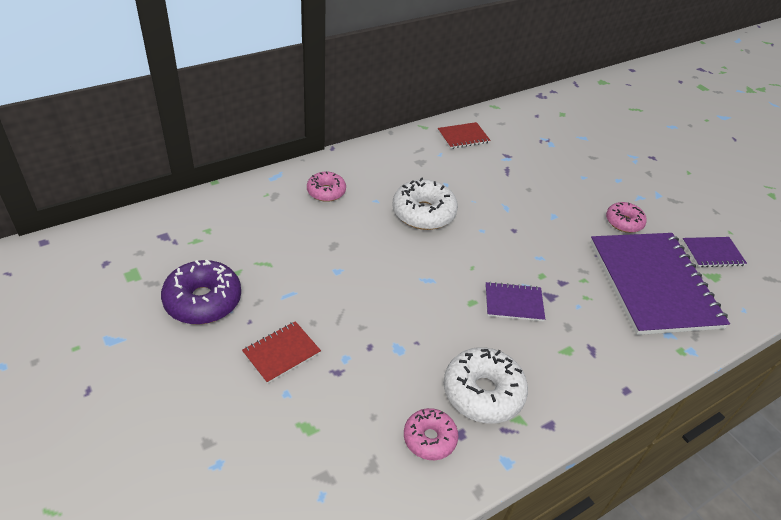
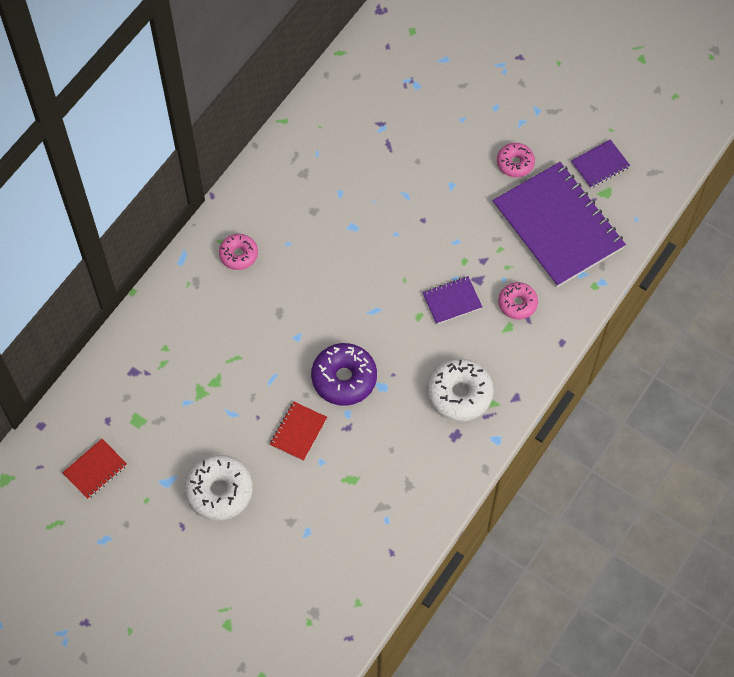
camera: 20 degrees left, 20 degrees up
purple donut [161,260,241,325] -> purple donut moved to [311,343,377,406]
white donut [393,177,458,230] -> white donut moved to [185,455,253,521]
pink donut [404,408,459,460] -> pink donut moved to [498,282,538,319]
red notebook [438,122,490,149] -> red notebook moved to [62,439,127,499]

